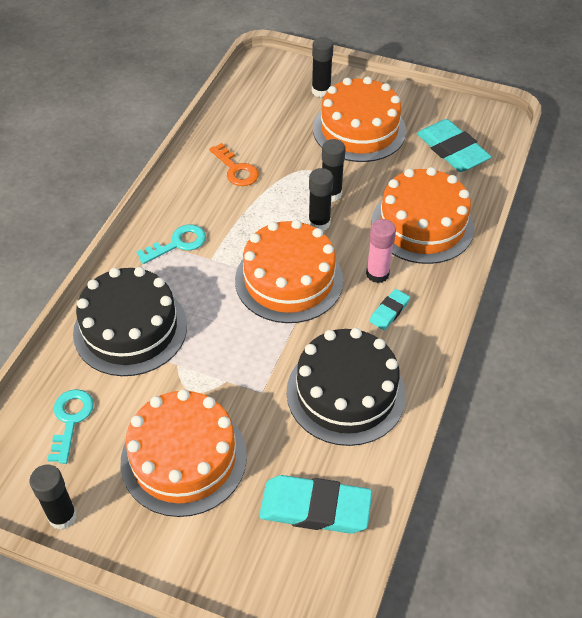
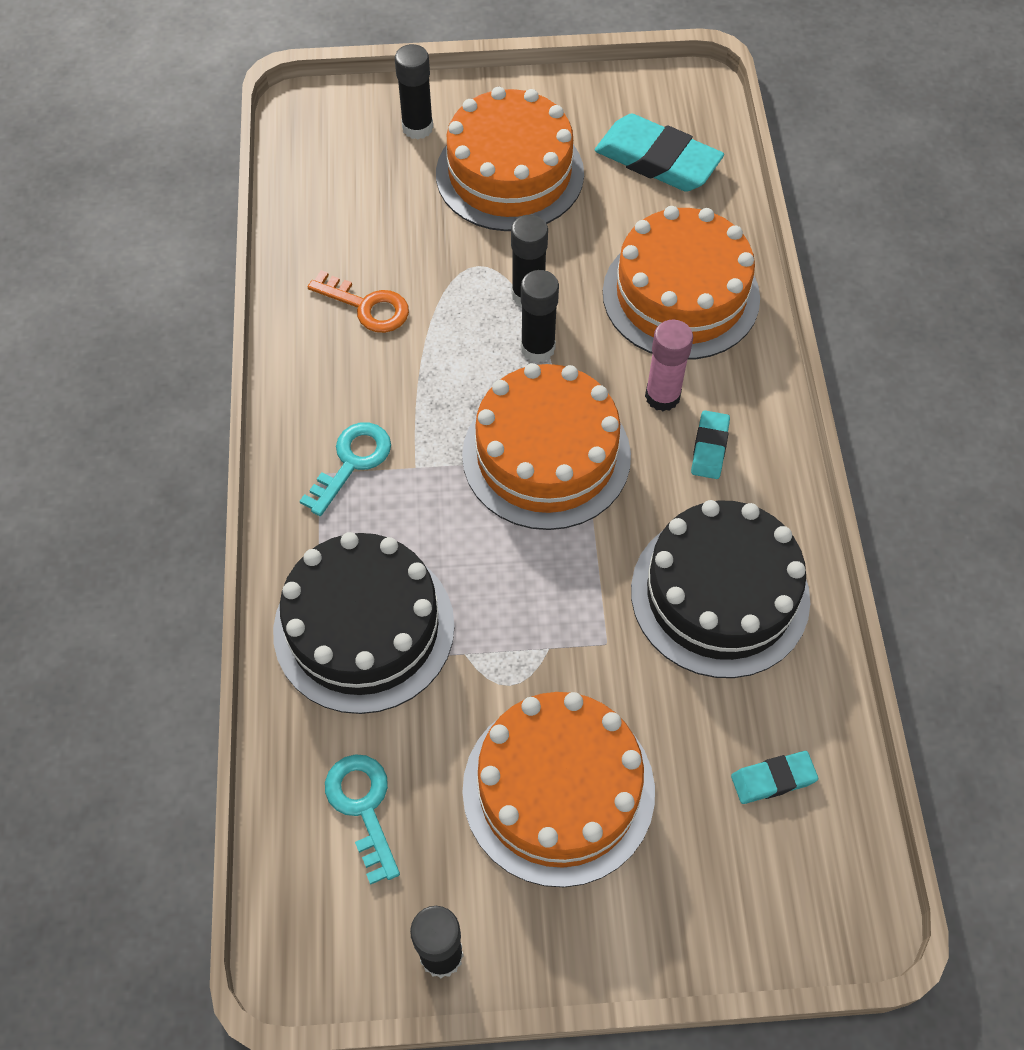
camera: 25 degrees left, 10 degrees up
turquoise eraser [259,475,372,534] -> turquoise eraser [731,751,818,804], size x0.51

